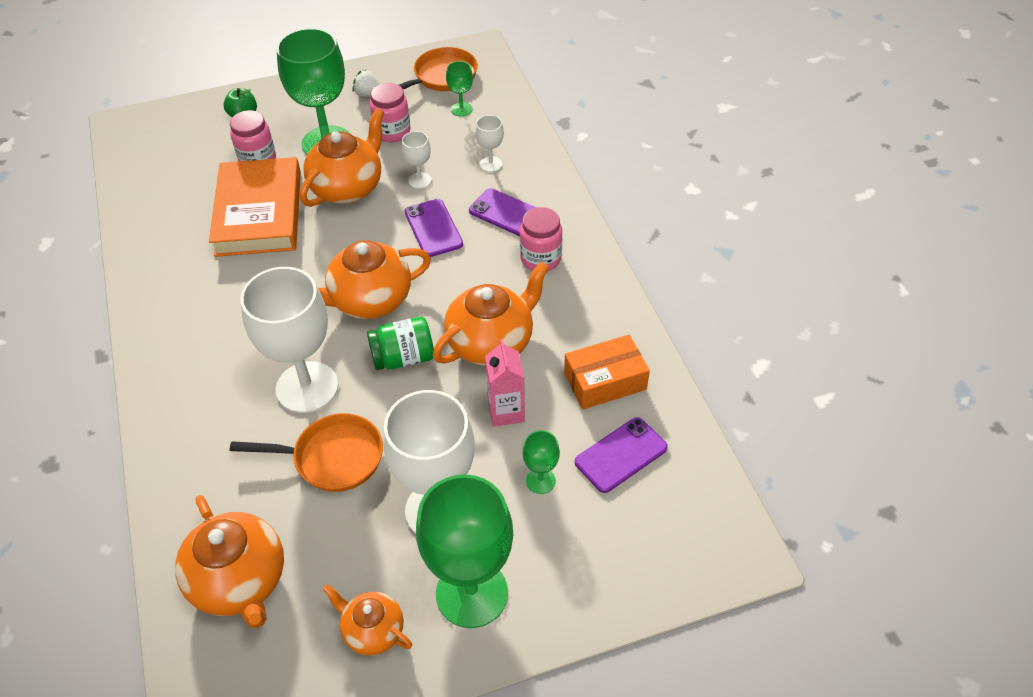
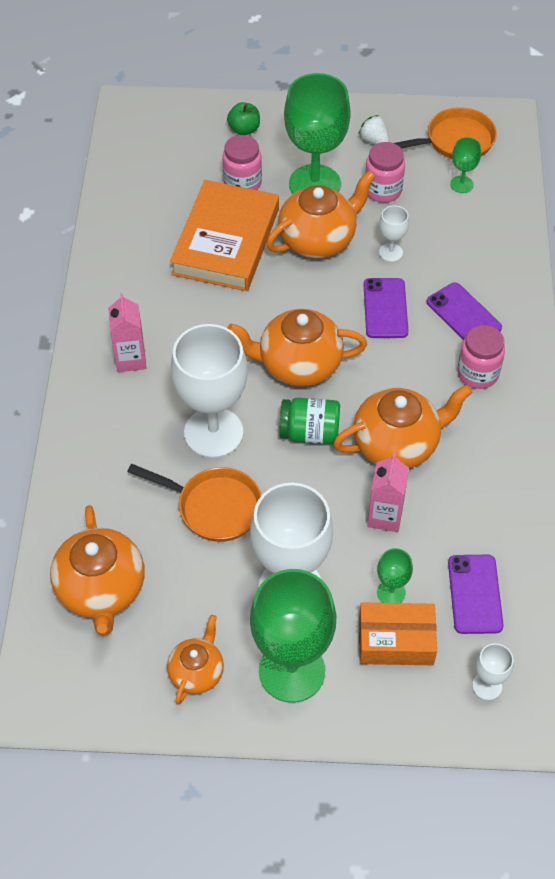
camera: 20 degrees right, 5 degrees up
orange teapot [323,584,412,656] -> orange teapot turned 60 degrees clockwise [167,615,224,704]
white goblet [475,115,504,172] -> white goblet moved to [472,643,513,700]
orange box [564,335,650,410] -> orange box moved to [359,602,437,665]
purple phone [575,417,668,493] -> purple phone turned 75 degrees counterclockwise [448,555,504,634]
none -> pink carton [108,293,146,372]

